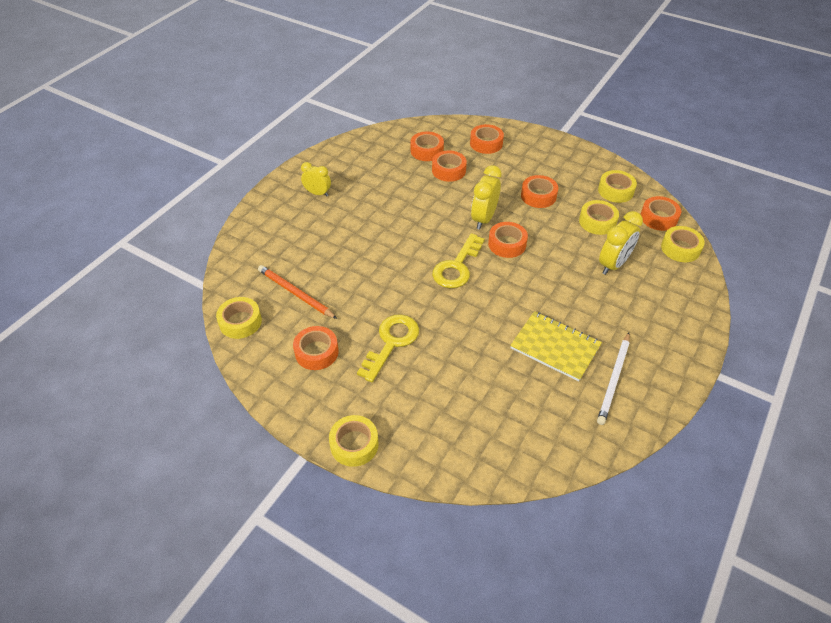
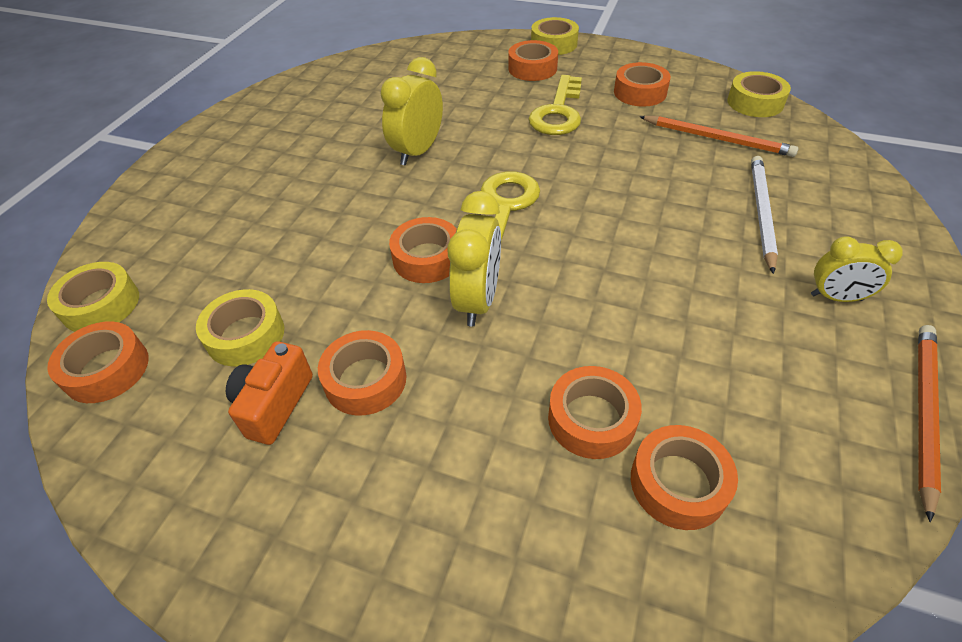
camera: 170 degrees right, 0 degrees up
orange tape [470,124,504,154] -> orange tape moved to [508,40,558,81]
yellow notebook [510,311,602,381] -> none
white pencil [597,332,630,425] -> white pencil moved to [751,156,778,274]
yellow tape [598,170,637,203] -> none
yellow clock [599,211,643,275] -> yellow clock moved to [380,57,443,166]
none -> orange camera [226,341,313,445]
none -> orange pencil [918,325,941,522]

